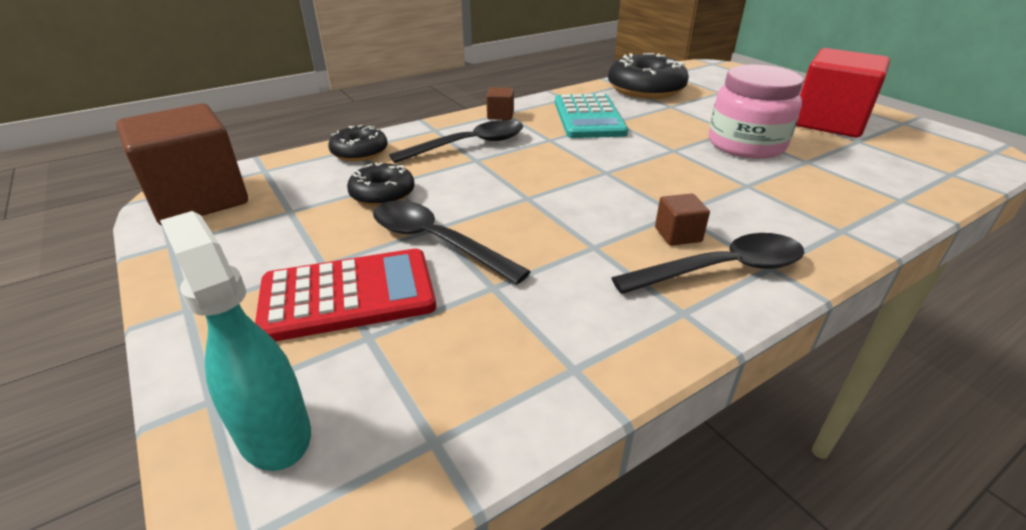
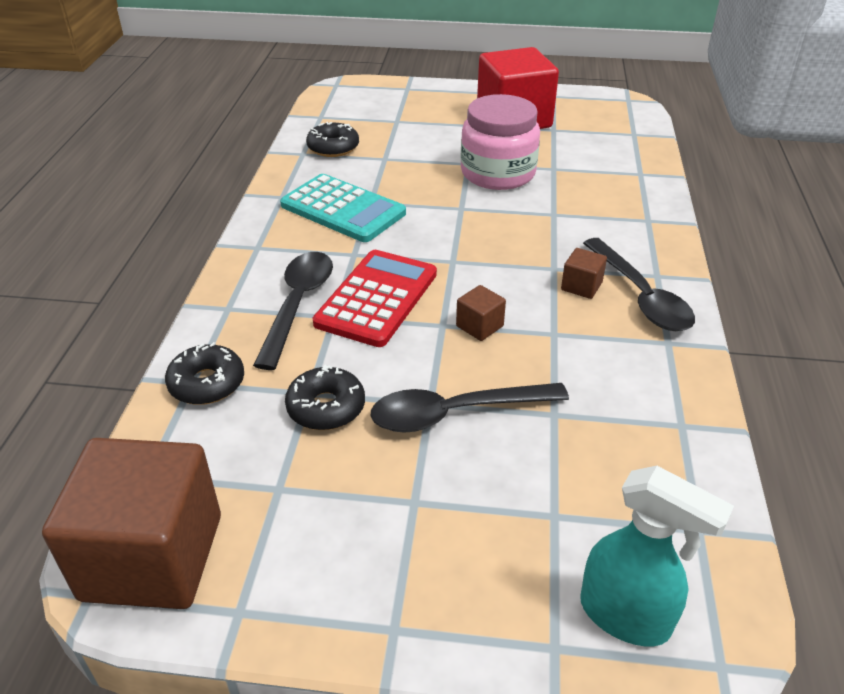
camera: 50 degrees left, 5 degrees up
turquoise spray bottle [160,211,311,471] -> turquoise spray bottle turned 150 degrees counterclockwise [580,466,734,646]
red calculator [255,249,436,342] -> red calculator moved to [313,250,437,347]
brown cube [486,87,514,120] -> brown cube moved to [456,285,506,341]
black donut [608,53,689,99] -> black donut [306,122,359,157], size x0.57
black spoon [612,233,804,294] -> black spoon turned 135 degrees clockwise [583,238,695,331]

